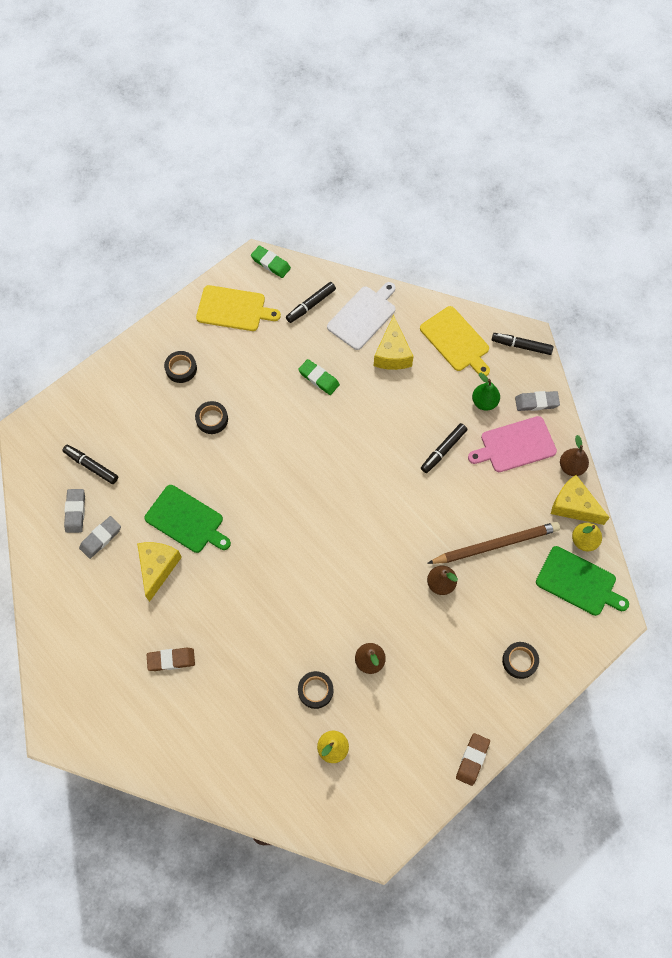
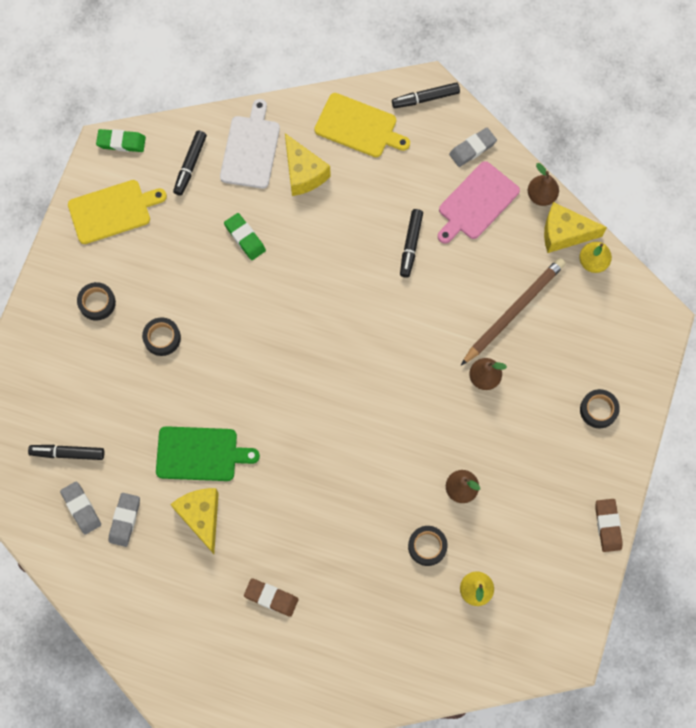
camera: 30 degrees left, 5 degrees up
brown eraser [147,648,195,671] -> brown eraser turned 60 degrees clockwise [244,578,298,617]
green eraser [298,359,340,395] -> green eraser turned 45 degrees clockwise [224,213,266,260]
green pear [472,373,500,411] -> none
green cutting board [536,546,629,616] -> none

